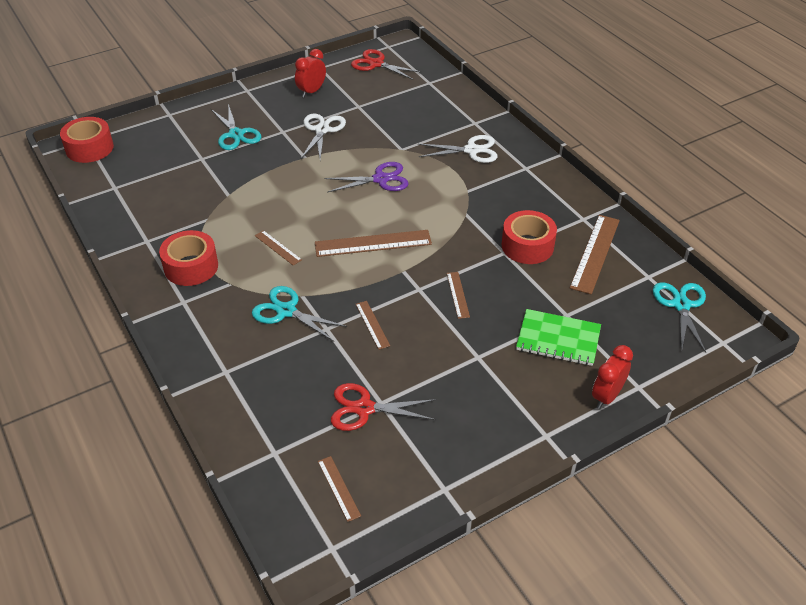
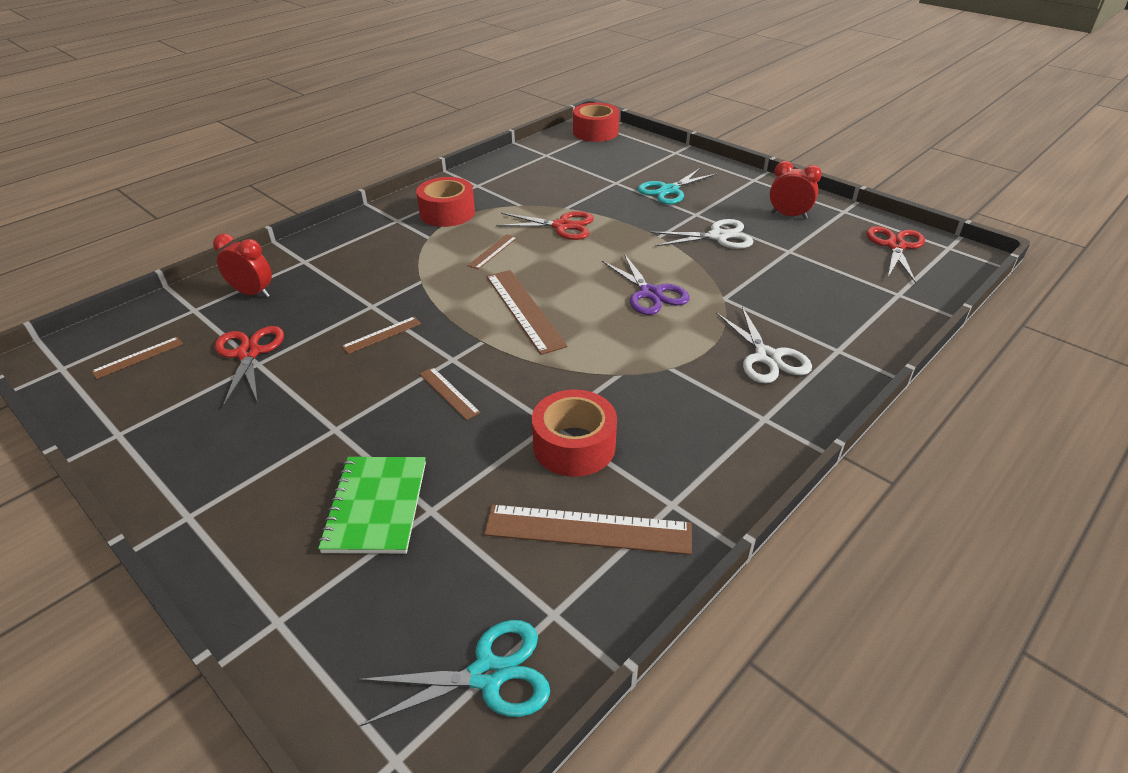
camera: 75 degrees right, 5 degrees down
turquoise scissors [252,286,347,341] -> none
brown ruler [447,272,470,319] -> brown ruler turned 75 degrees clockwise [420,367,481,420]
red clock [592,345,633,409] -> red clock moved to [213,234,272,298]
none -> red scissors [496,211,594,240]

